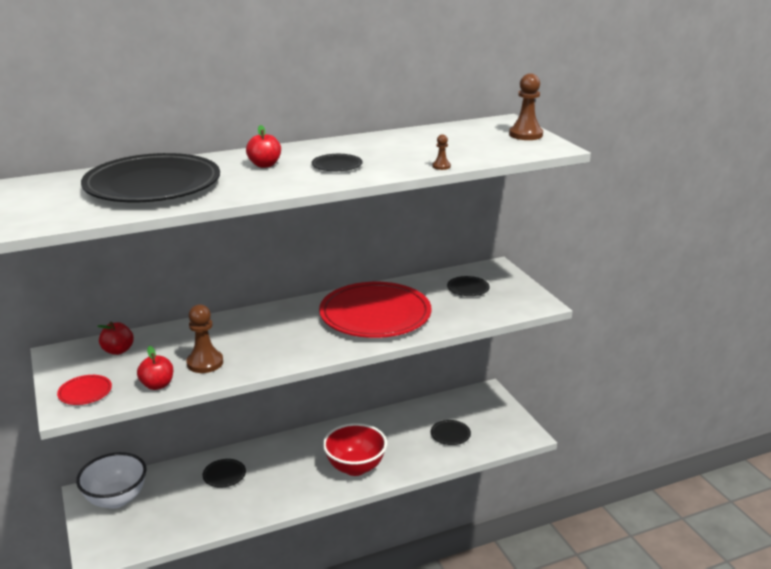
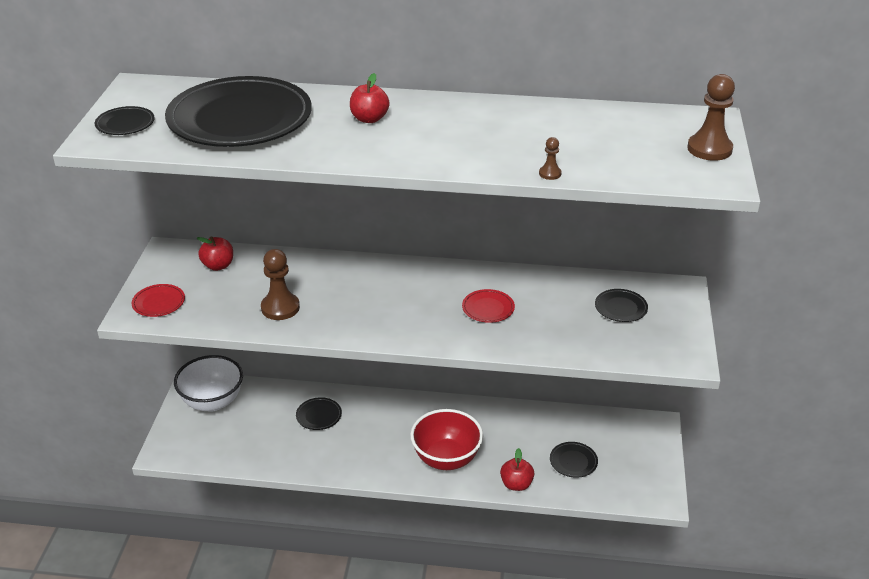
camera: 30 degrees right, 10 degrees up
red apple [137,346,173,390] -> red apple moved to [500,448,534,491]
black plate [312,154,362,171] -> black plate moved to [95,106,155,135]
red plate [319,282,432,338] -> red plate [462,289,515,323], size x0.40

